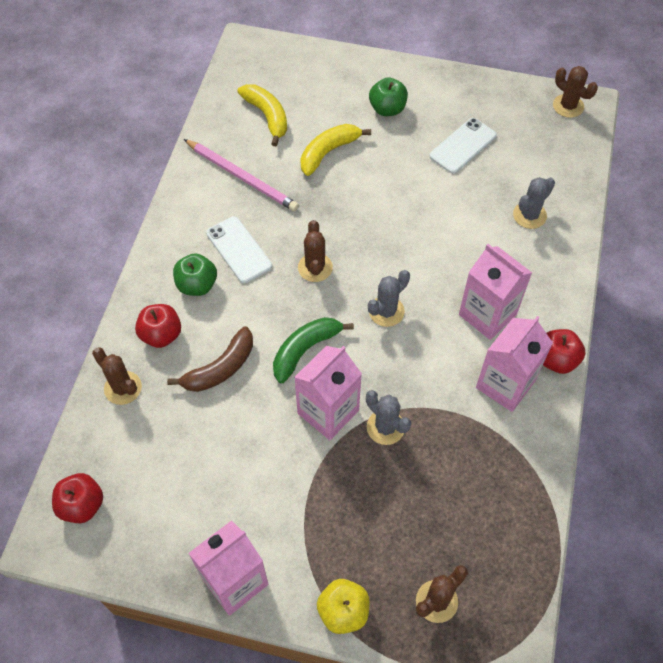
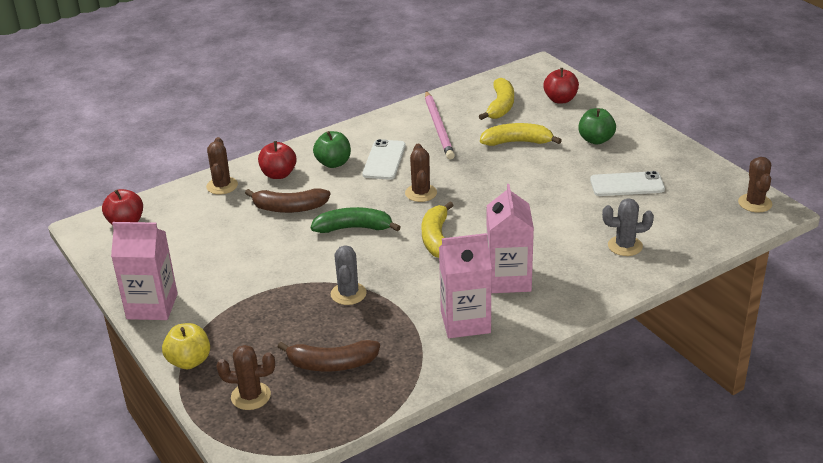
camera: 45 degrees right, 25 degrees down
pink carton [294,346,362,440] -> none
brown cactus [298,220,333,282] -> brown cactus turned 45 degrees counterclockwise [405,144,437,202]
grey cactus [368,270,410,327] -> yellow banana [422,202,454,258]
red apple [543,329,586,374] -> red apple moved to [543,68,579,104]
none -> brown banana [277,340,380,372]

